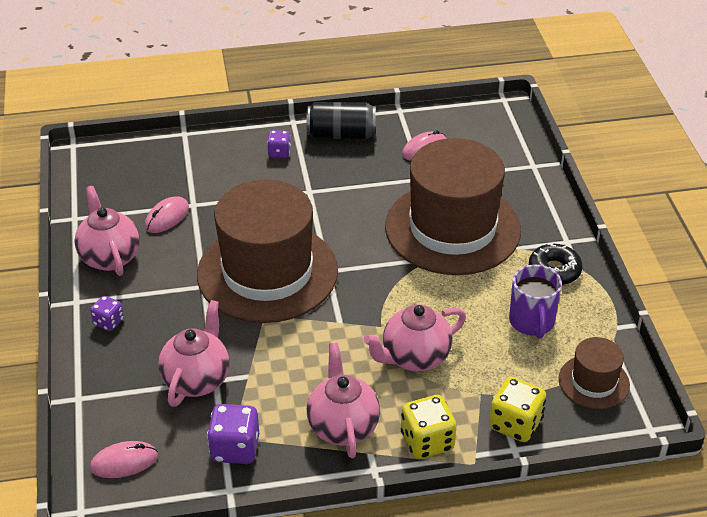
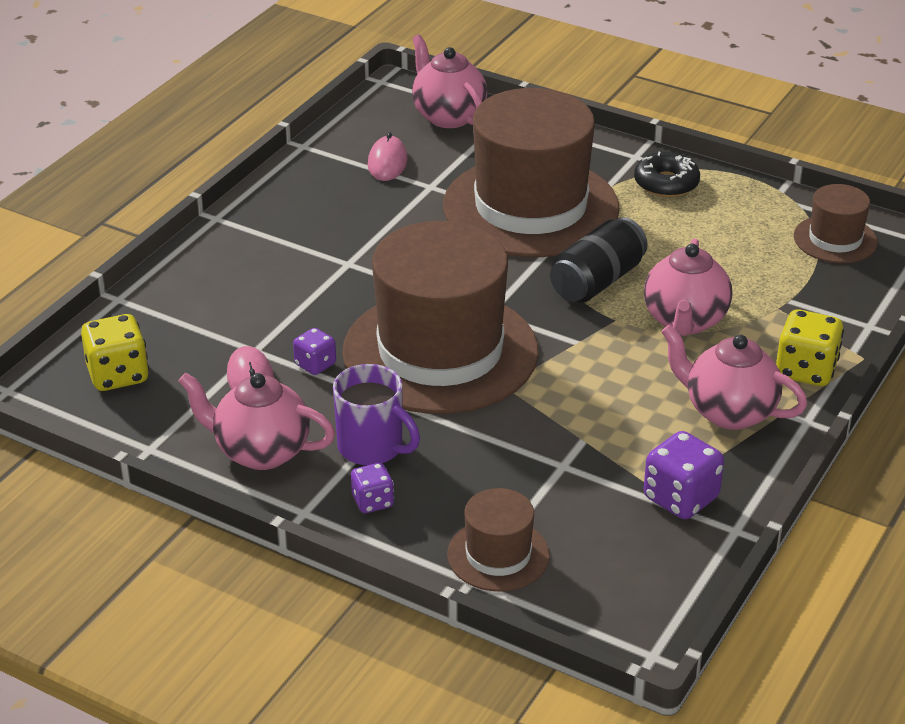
camera: 50 degrees left, 5 degrees down
pink mouse [90,441,158,478] -> none
pink teapot [158,300,230,407] -> pink teapot moved to [412,35,487,128]
purple dice [267,130,291,158] -> purple dice moved to [293,328,336,375]
black can [306,102,376,139] -> black can moved to [550,217,648,302]
yellow dice [489,377,546,442] -> yellow dice moved to [81,314,149,391]
purple mug [509,265,562,339] -> purple mug moved to [333,364,420,465]
none -> brown hat [447,488,550,592]

